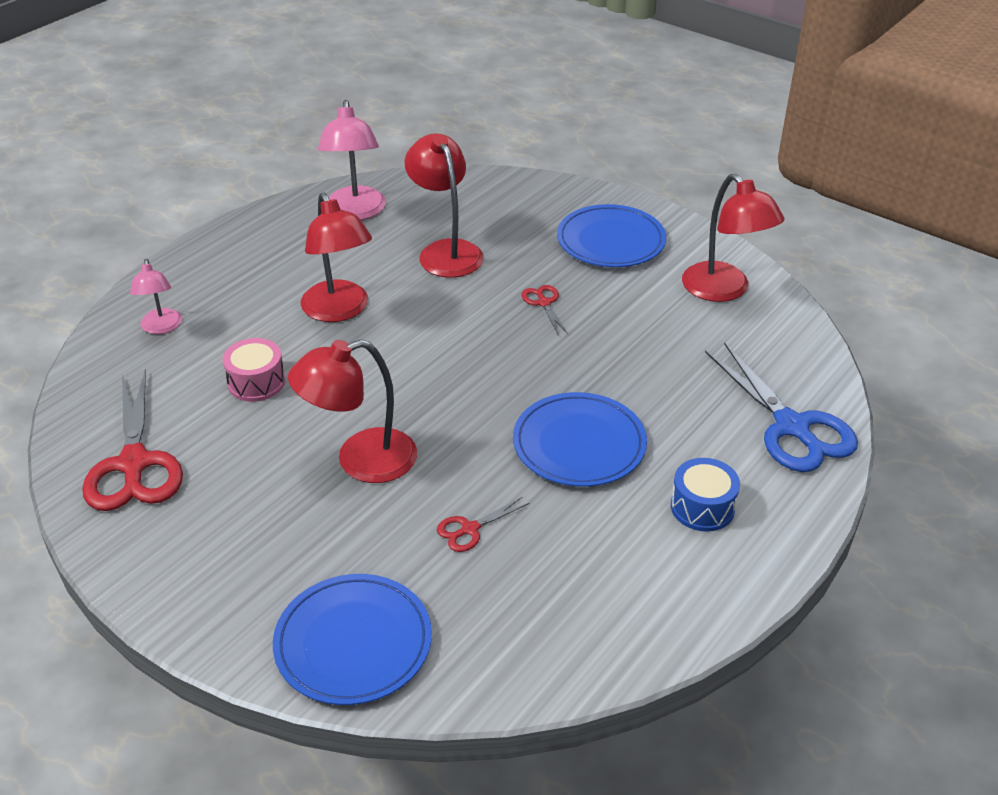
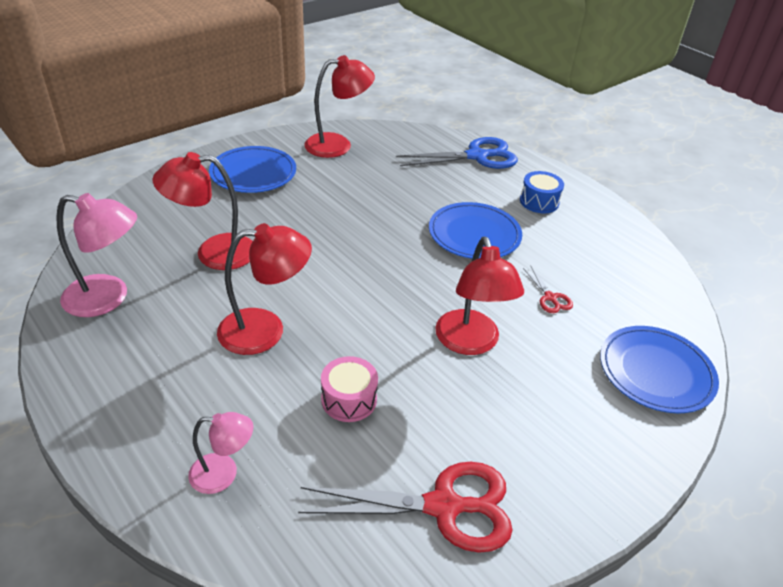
camera: 80 degrees left, 0 degrees up
red scissors [521,285,568,334] -> none

